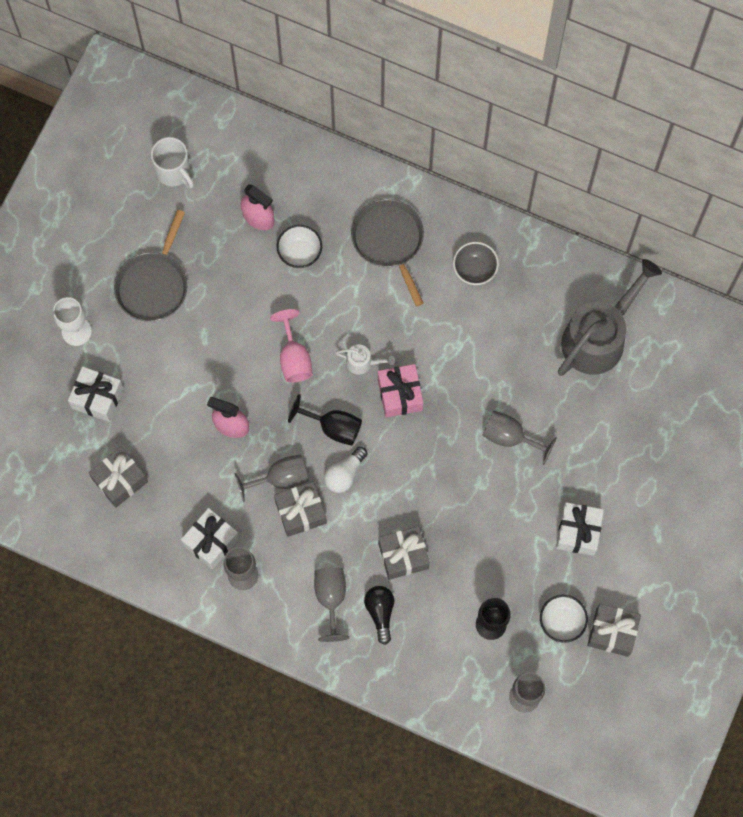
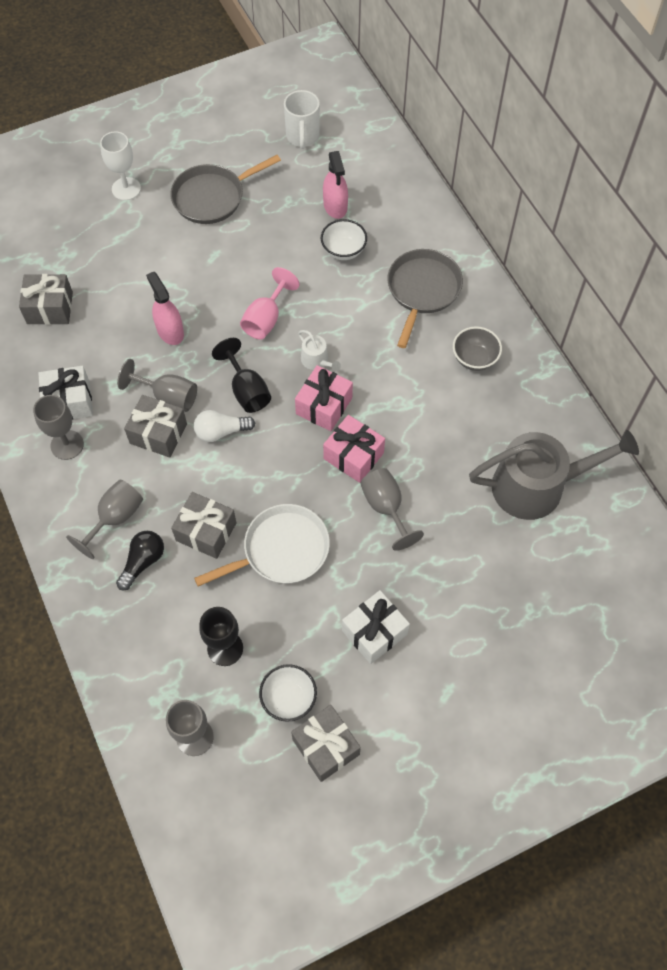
camera: 40 degrees right, 10 degrees down
white gift [68,366,124,422] -> none
none -> white pan [194,504,330,587]
none -> pink gift [323,415,385,483]

